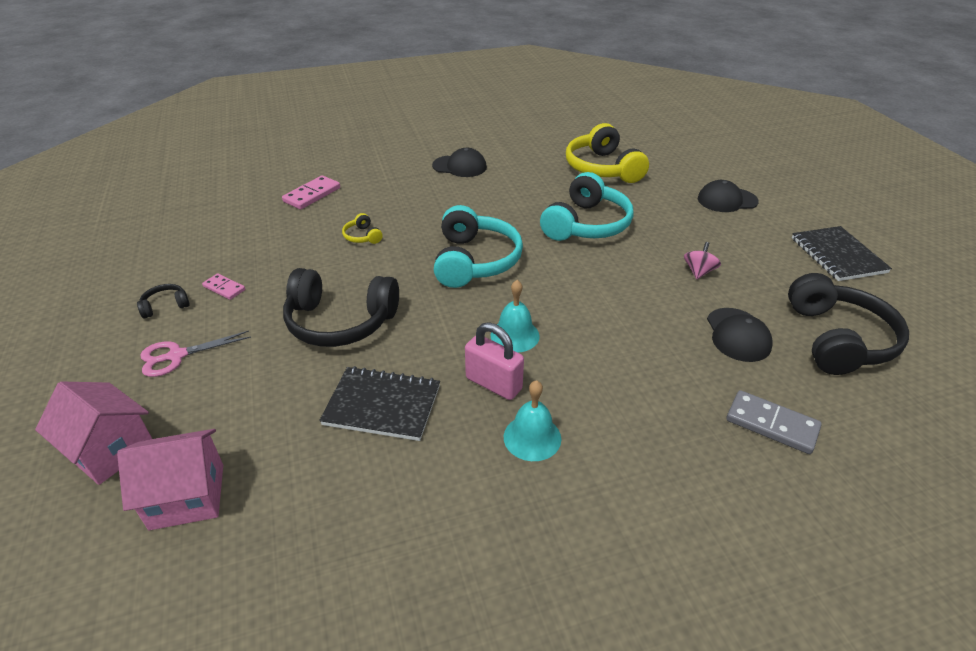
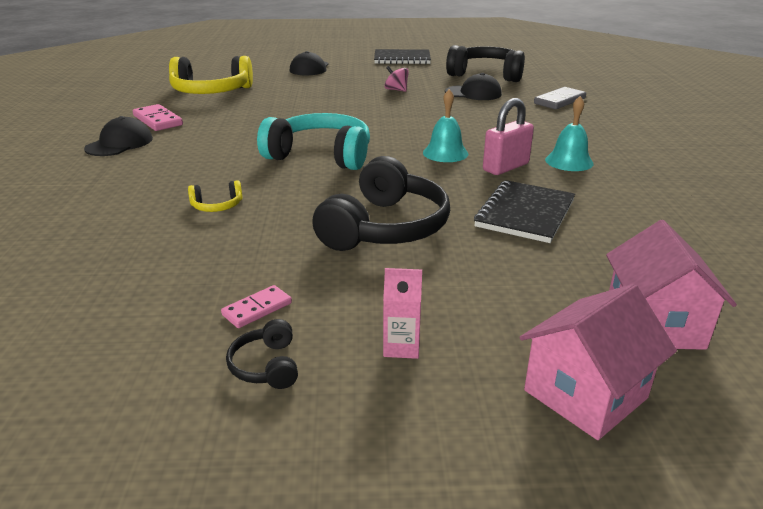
camera: 75 degrees left, 10 degrees down
pink scissors [140,331,251,377] -> pink carton [383,268,422,359]
pink domino [282,175,340,209] -> pink domino moved to [133,104,183,131]
turquoise headphones [540,172,634,241] -> none

